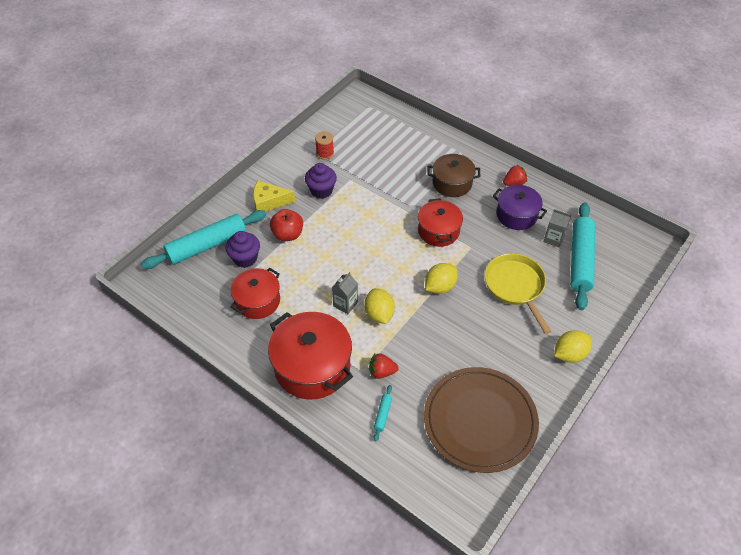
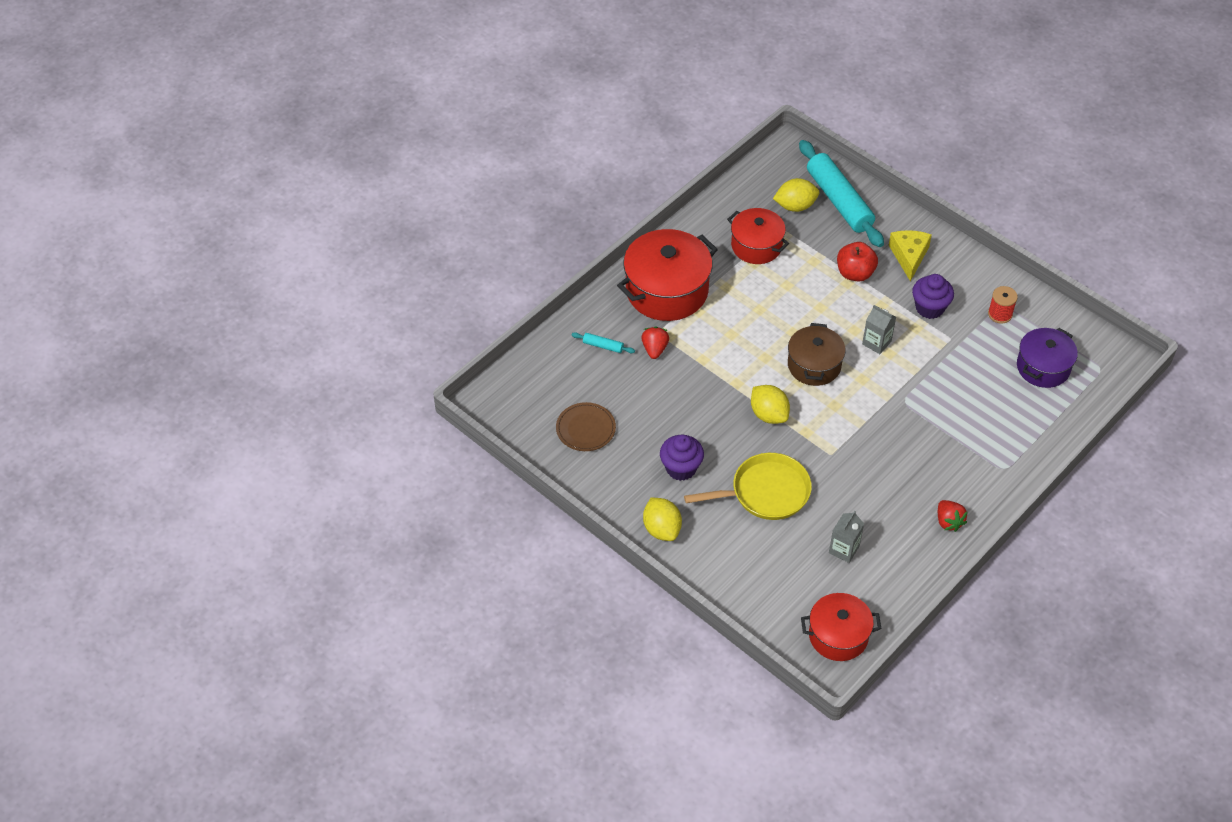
camera: 95 degrees right, 0 degrees up
purple cupcake [226,231,260,268] -> purple cupcake moved to [660,435,704,481]
grey carton [332,272,358,314] -> grey carton moved to [862,305,896,354]
yellow lemon [364,288,395,324] -> yellow lemon moved to [773,178,819,212]
red pot [418,198,463,247] -> red pot moved to [801,593,881,661]
brown plate [424,367,539,473] -> brown plate [556,402,616,451], size x0.48
brown pot [427,154,481,197] -> brown pot moved to [788,323,846,386]
purple pot [493,185,547,230] -> purple pot moved to [1017,328,1078,388]
turquoise rolling pin [570,203,595,310] -> none

